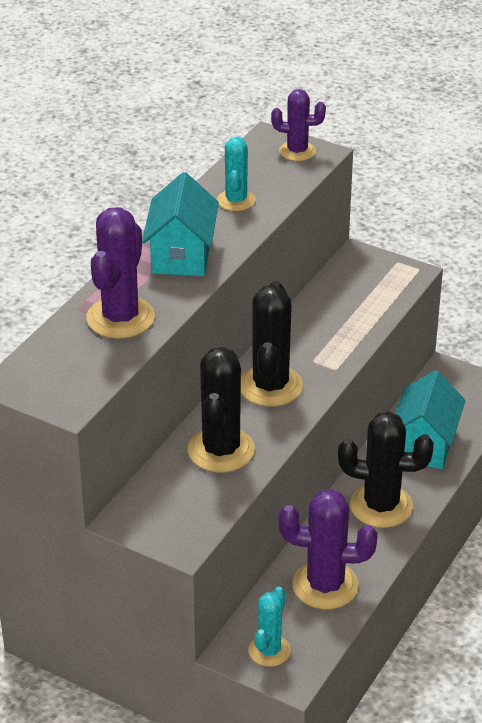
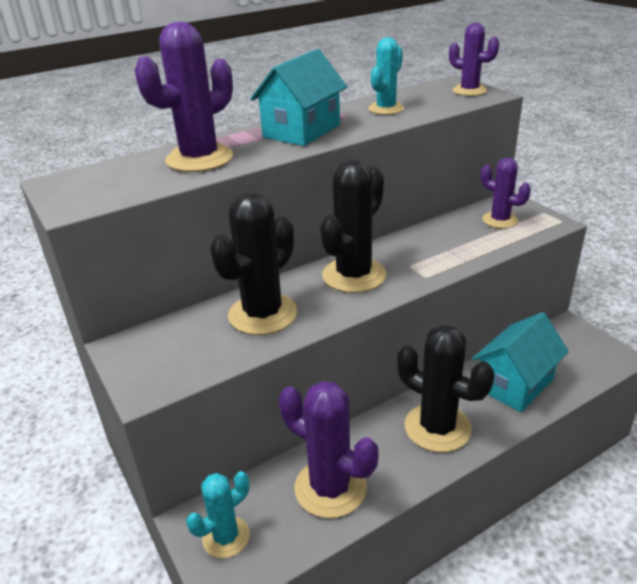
camera: 30 degrees right, 5 degrees down
none -> purple cactus [481,158,531,228]

